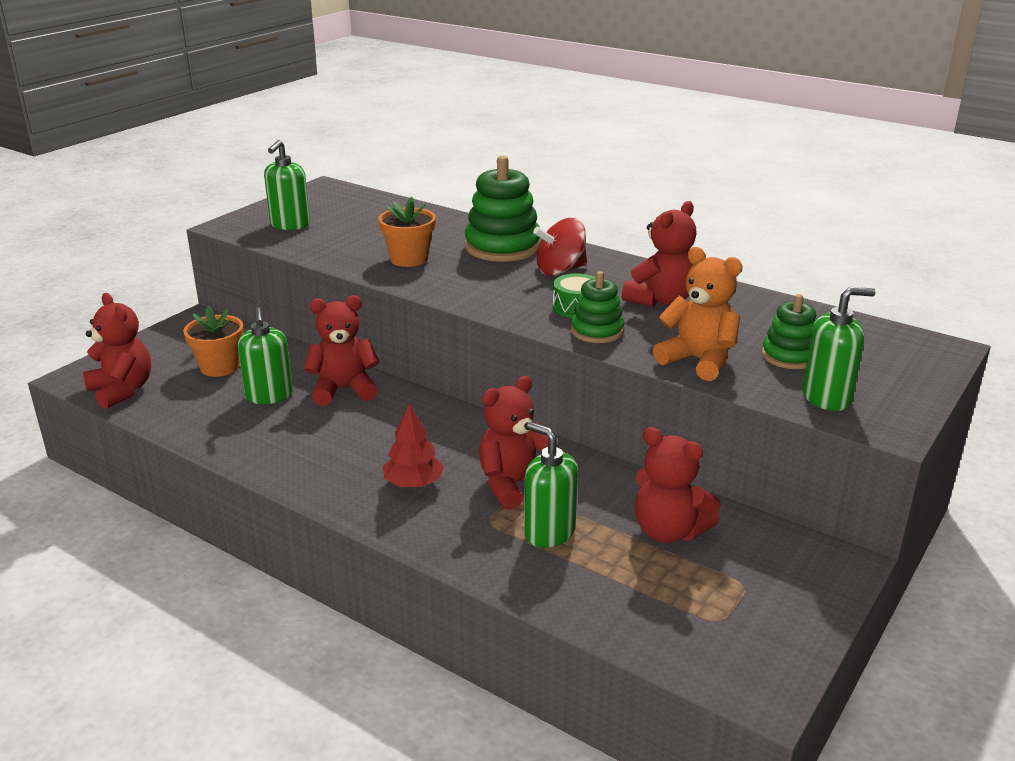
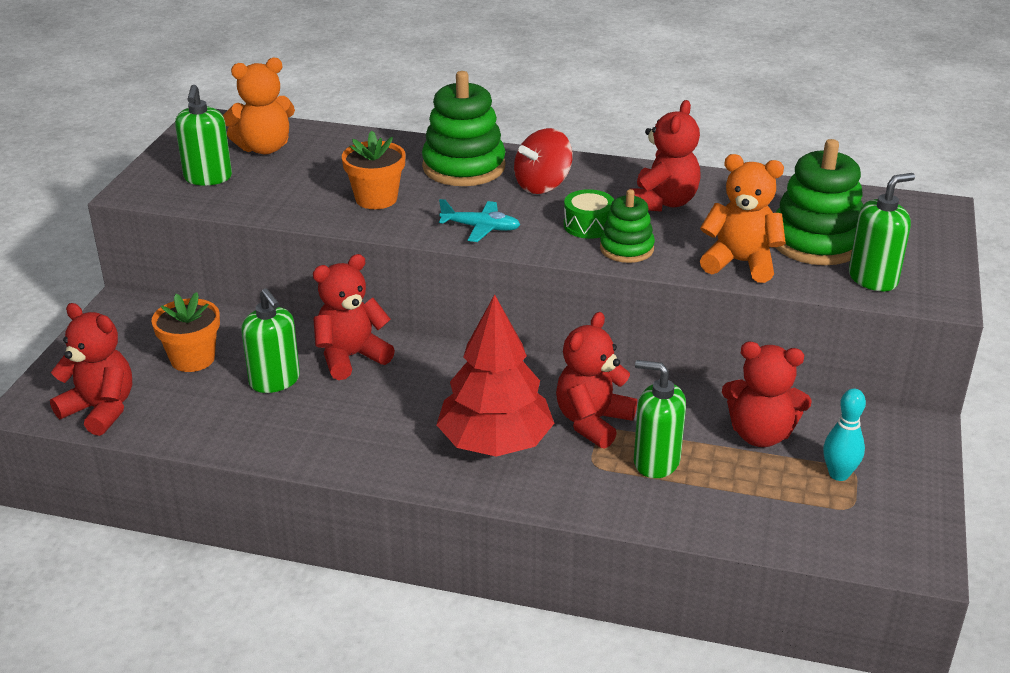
camera: 20 degrees left, 5 degrees up
red tree [383,403,444,488] -> red tree [437,294,554,457], size x1.81
green stacking toy [762,294,816,369] -> green stacking toy [775,139,863,265], size x1.70
none -> orange teddy bear [223,58,295,154]
none -> turquoise plane [439,199,521,242]
none -> turquoise bowling pin [823,389,866,481]

